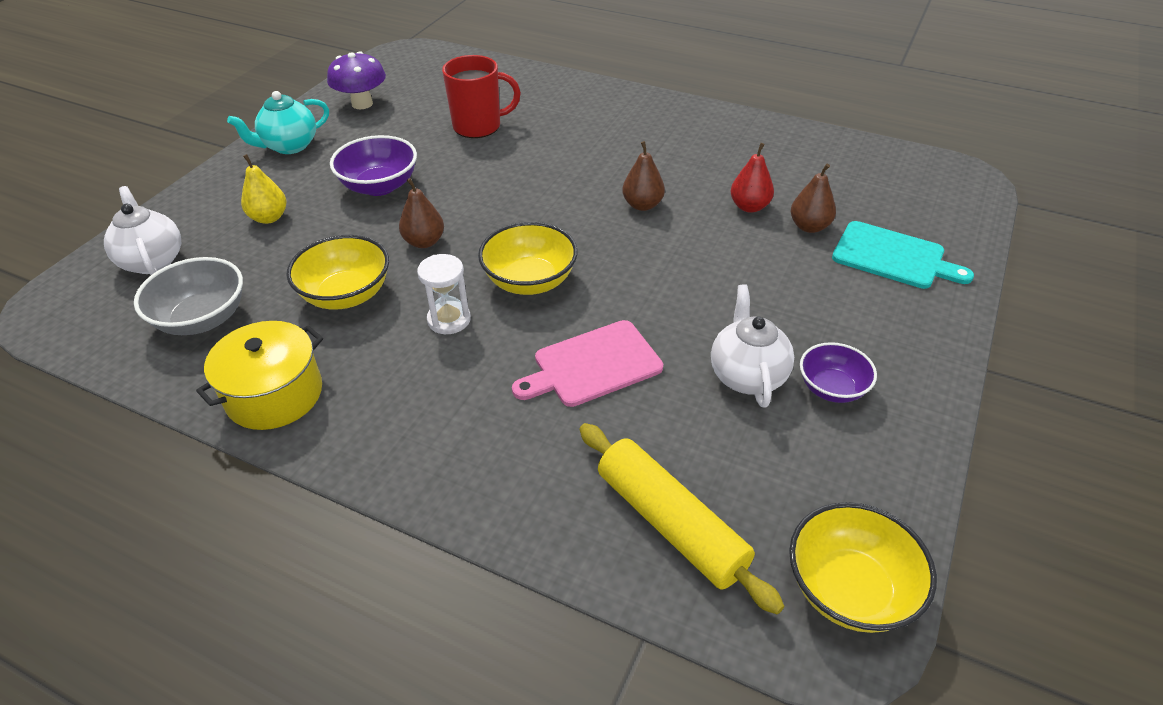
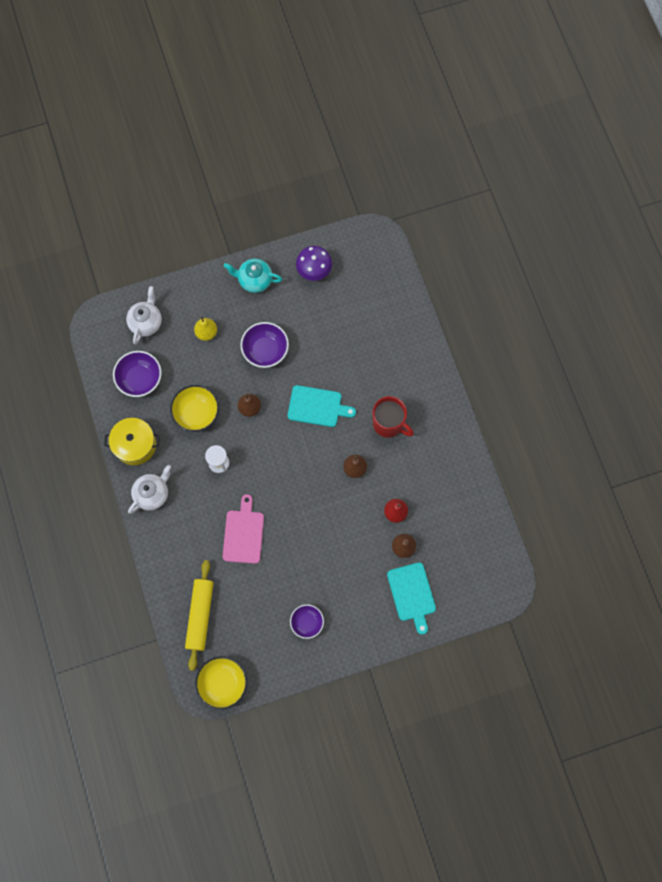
camera: 45 degrees right, 30 degrees up
grey bowl [134,257,243,335] -> purple bowl [113,351,162,397]
red mug [442,55,521,138] -> red mug moved to [373,396,414,438]
yellow bowl [478,222,577,295] -> none
pink cutting board [512,320,663,407] -> pink cutting board turned 75 degrees clockwise [223,494,264,564]
white teapot [711,284,794,407] -> white teapot moved to [128,465,171,514]
none -> turquoise cutting board [288,385,356,427]

